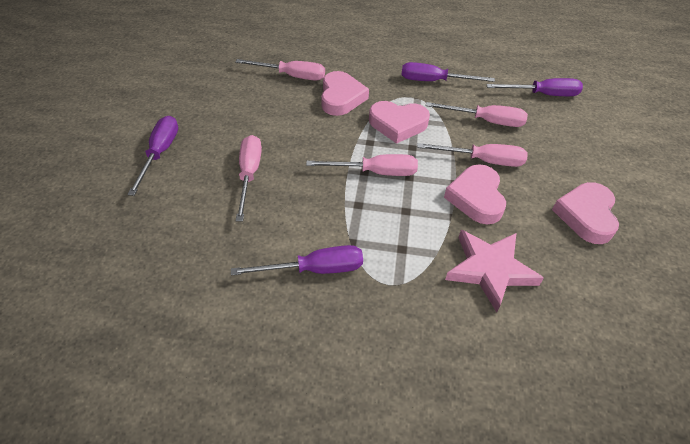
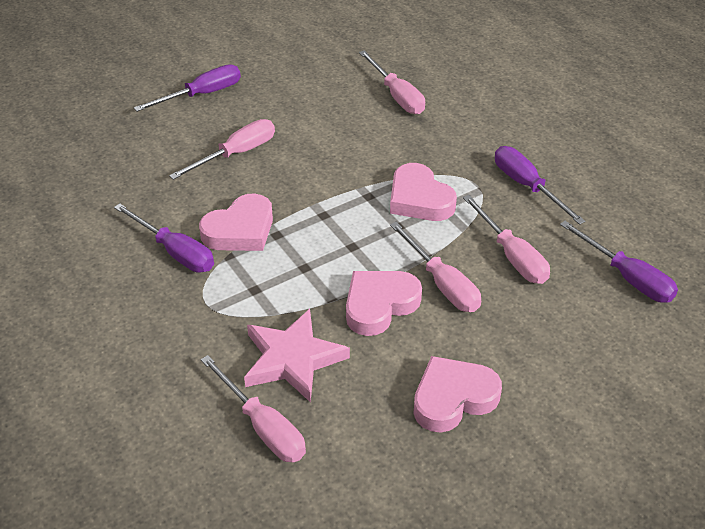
camera: 50 degrees right, 5 degrees down
pink screwdriver [306,154,418,176] -> pink screwdriver moved to [201,355,306,462]
pink heart [321,71,369,116] -> pink heart moved to [199,193,273,251]

